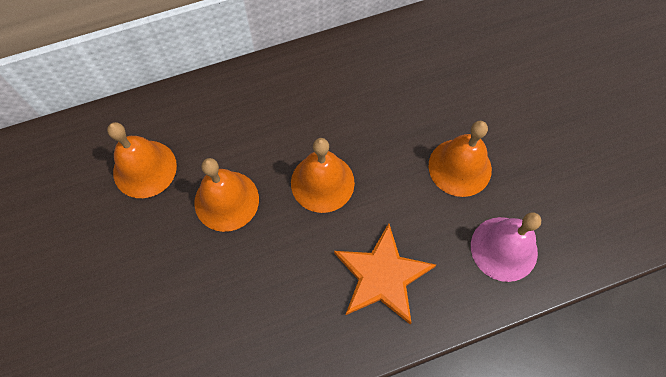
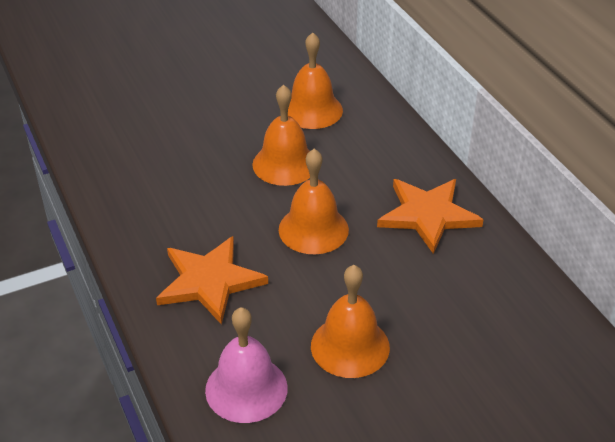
camera: 85 degrees right, 25 degrees down
none -> orange star [377,179,484,254]

